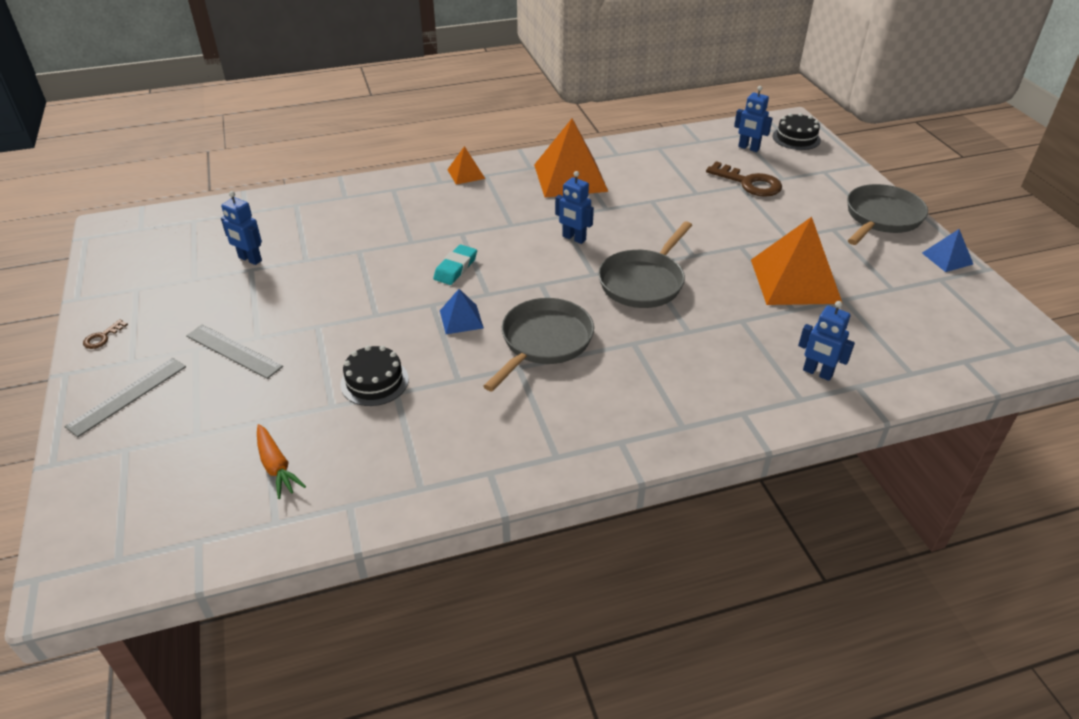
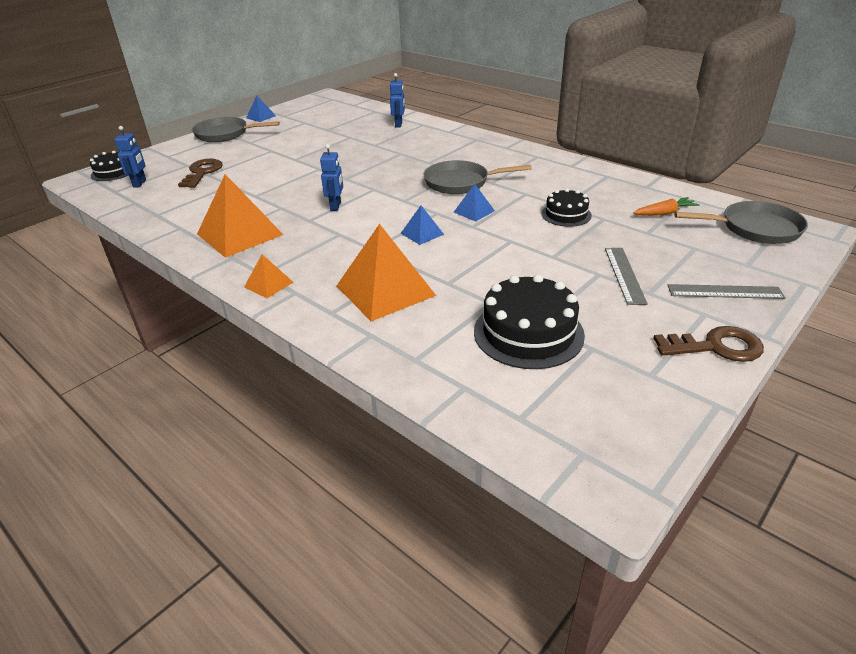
camera: 120 degrees left, 5 degrees down
brown key [83,319,128,349] -> brown key [653,326,764,362], size x2.12
blue robot [221,191,262,265] -> black cake [474,274,585,369]
orange carrot [257,424,306,499] -> orange carrot turned 45 degrees clockwise [633,197,700,216]
turquoise eraser [433,245,477,285] -> blue pyramid [401,205,444,245]
grey pan [598,221,692,308] -> grey pan moved to [674,201,808,244]
orange pyramid [751,217,843,305] -> orange pyramid moved to [337,224,436,321]

